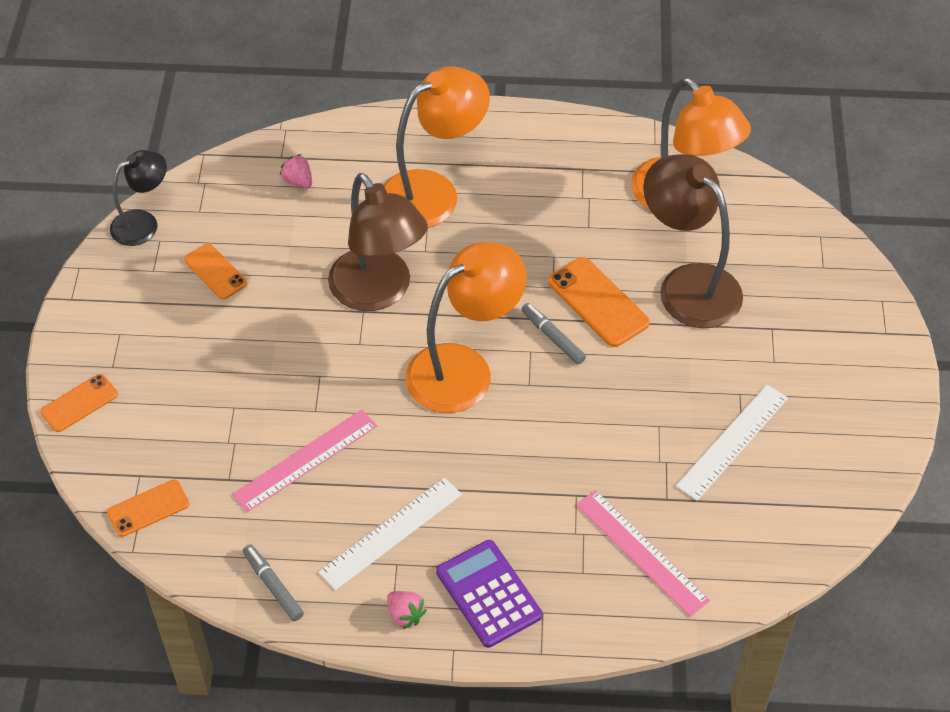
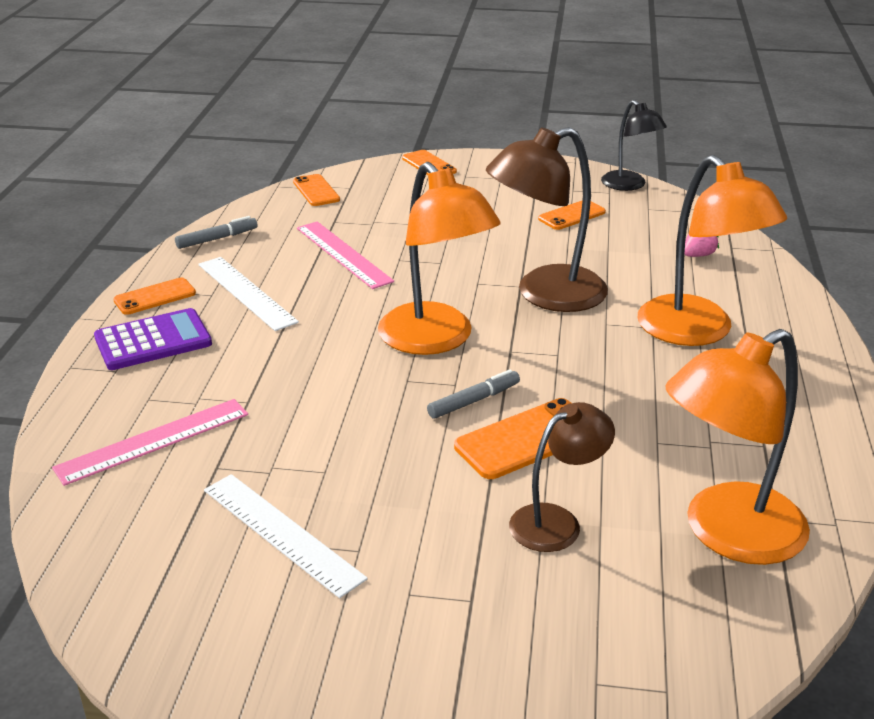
camera: 95 degrees right, 20 degrees down
pink strawberry [387,591,427,629] -> orange phone [113,277,196,315]
brown lamp [643,154,743,328] -> brown lamp [509,402,615,552], size x0.59

